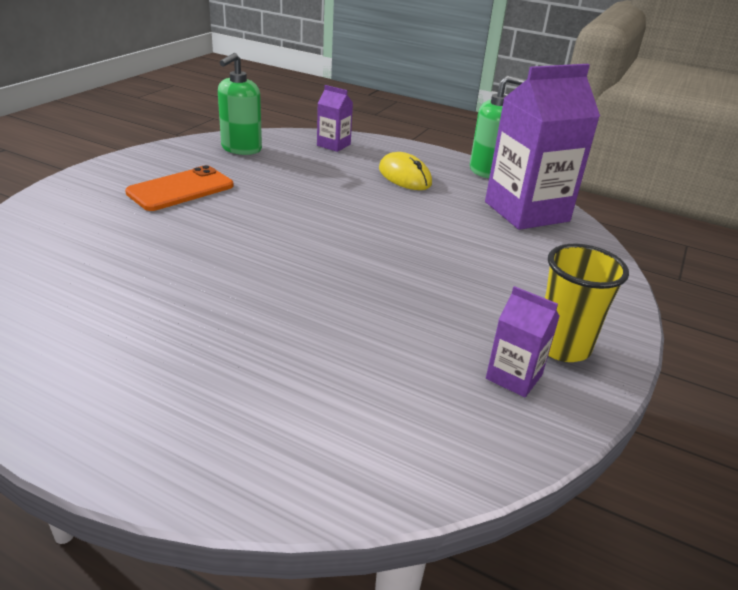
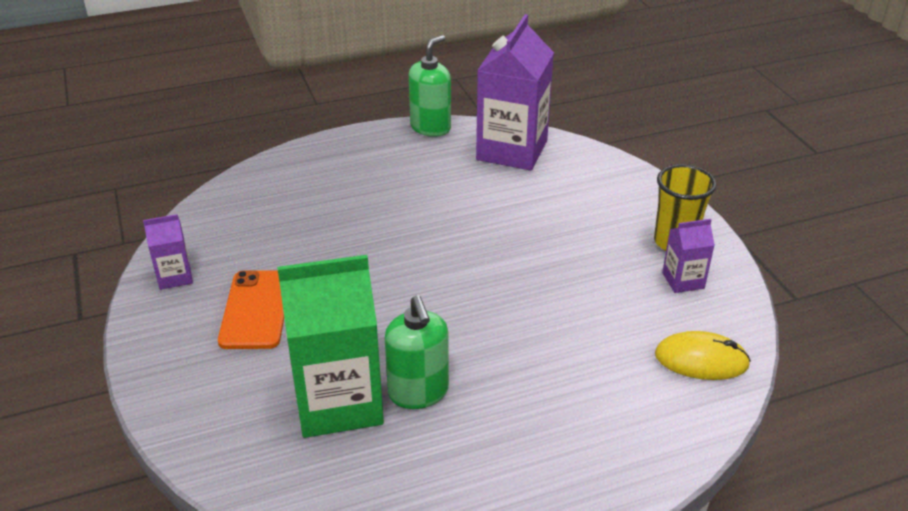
camera: 45 degrees left, 5 degrees up
green soap dispenser [218,53,262,155] -> green soap dispenser moved to [384,295,449,409]
purple carton [317,85,353,152] -> purple carton moved to [143,214,193,290]
yellow mouse [379,152,432,190] -> yellow mouse moved to [655,331,751,380]
none -> green carton [277,255,384,438]

